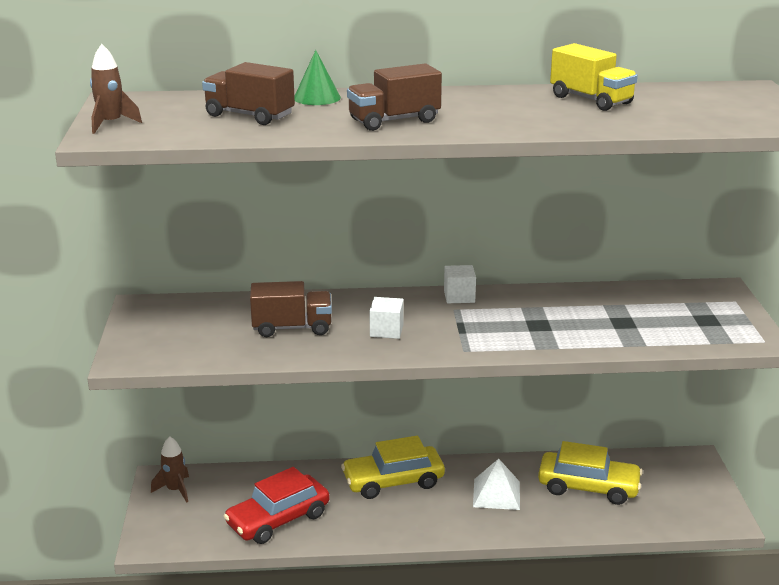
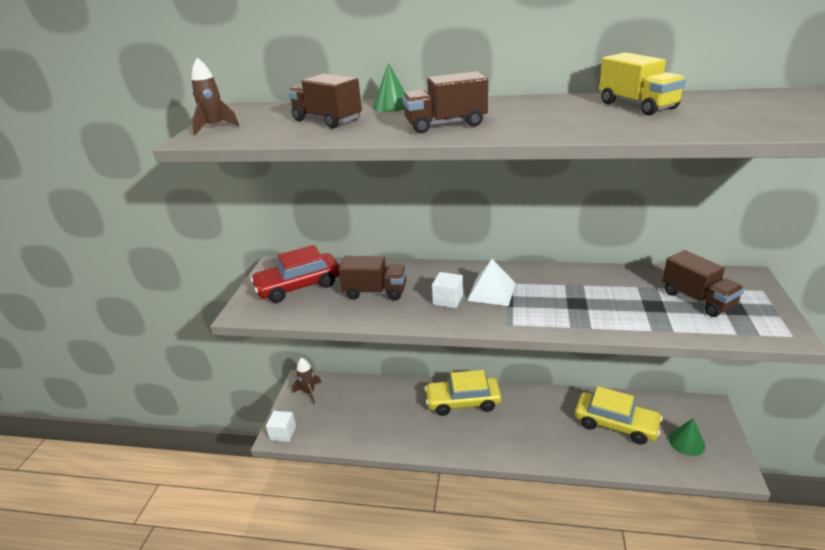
camera: 15 degrees right, 5 degrees up
red car [224,467,329,544] -> red car moved to [250,245,340,303]
white cube [444,265,476,303] -> white cube moved to [266,411,296,442]
white pyramid [473,458,520,510] -> white pyramid moved to [467,259,516,306]
none -> brown truck [662,250,744,317]
none -> green cone [669,418,705,456]

